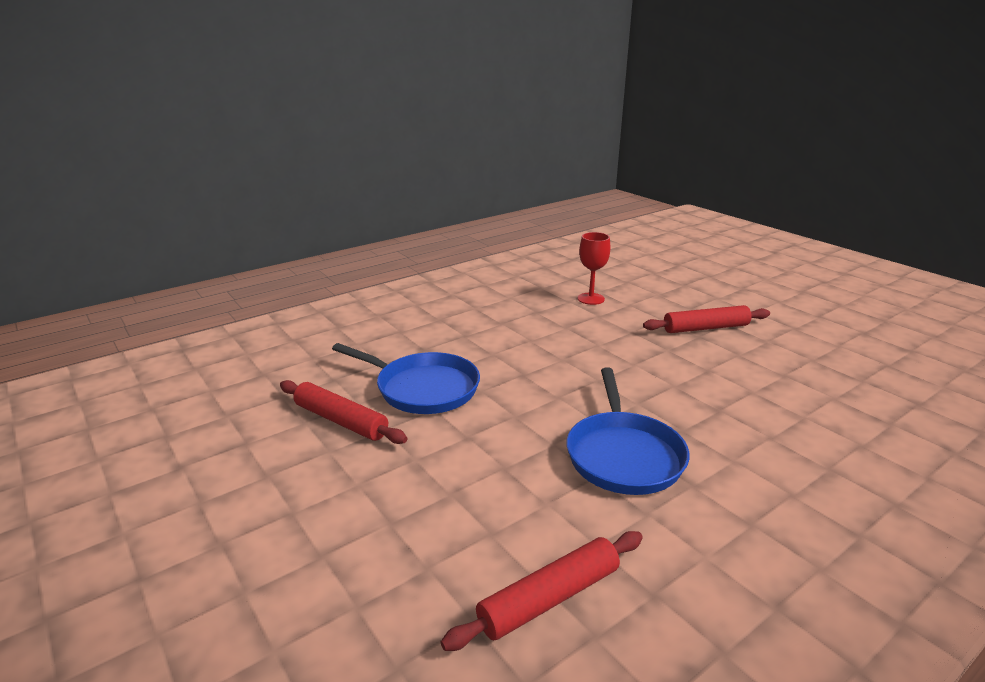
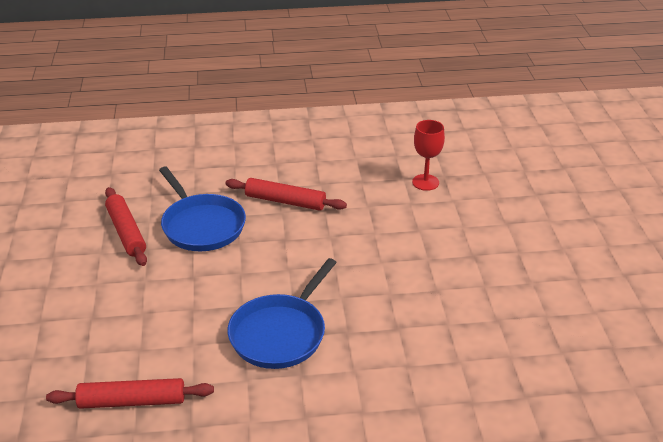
camera: 30 degrees right, 10 degrees up
red rolling pin [643,305,770,333] -> red rolling pin moved to [225,178,347,211]

